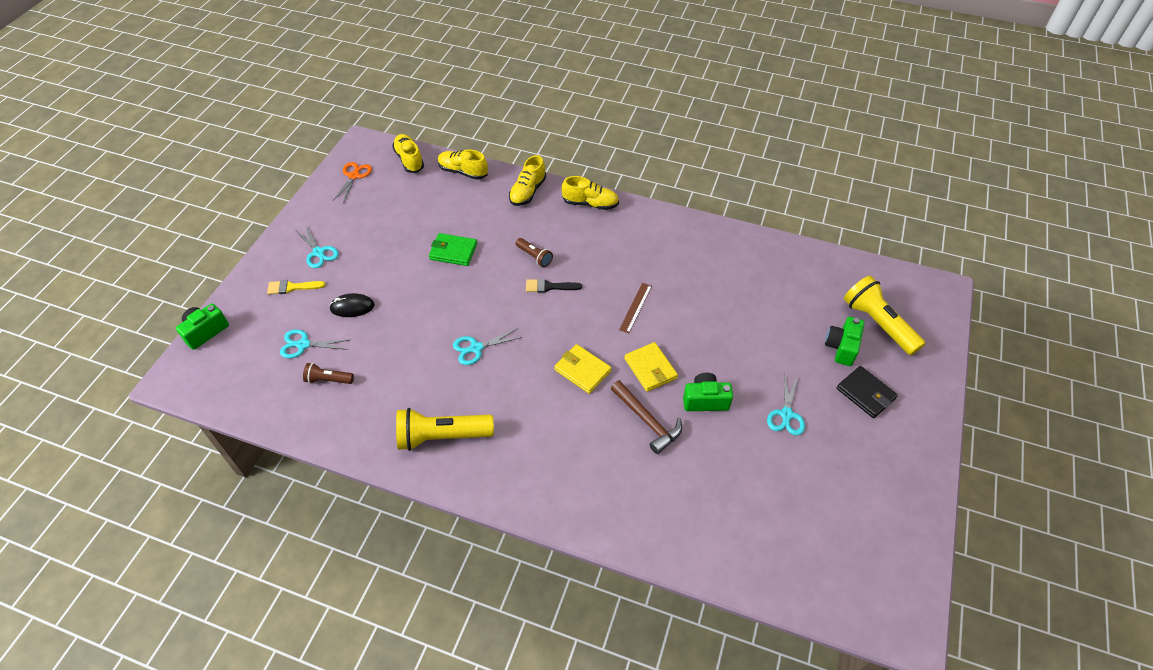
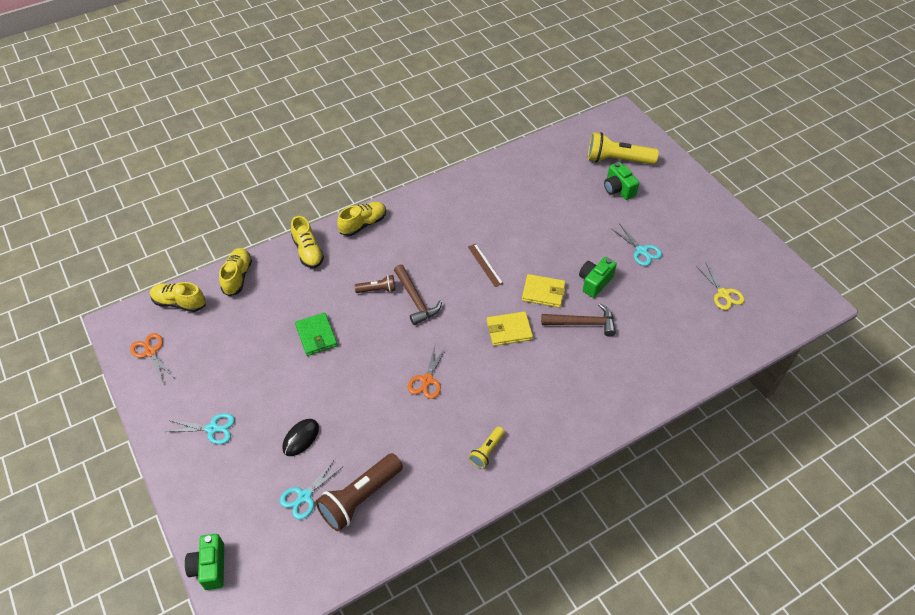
camera: 50 degrees left, 0 degrees up
yellow brush [267,280,326,295] -> none
brown flashlight [303,363,354,384] -> brown flashlight [315,453,403,531], size x1.92
yellow flashlight [396,408,494,451] -> yellow flashlight [469,427,505,468], size x0.52
green wallet [429,233,477,266] -> green wallet turned 75 degrees counterclockwise [295,312,338,356]
yellow shoe [438,150,488,180] -> yellow shoe turned 120 degrees clockwise [219,248,252,296]
turquoise scissors [453,328,522,365] -> orange scissors [408,346,446,399]
black brush [526,279,582,293] -> brown hammer [394,265,442,325]
black wallet [837,366,898,418] -> none
none -> yellow scissors [696,262,745,310]

